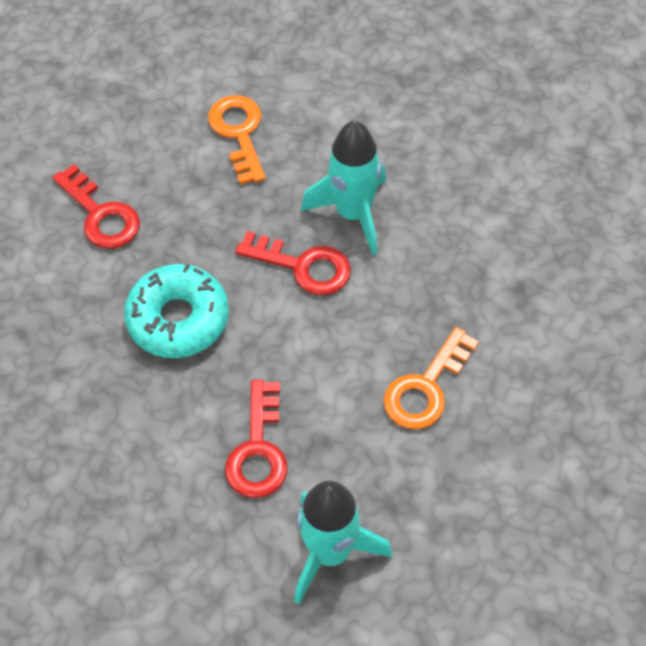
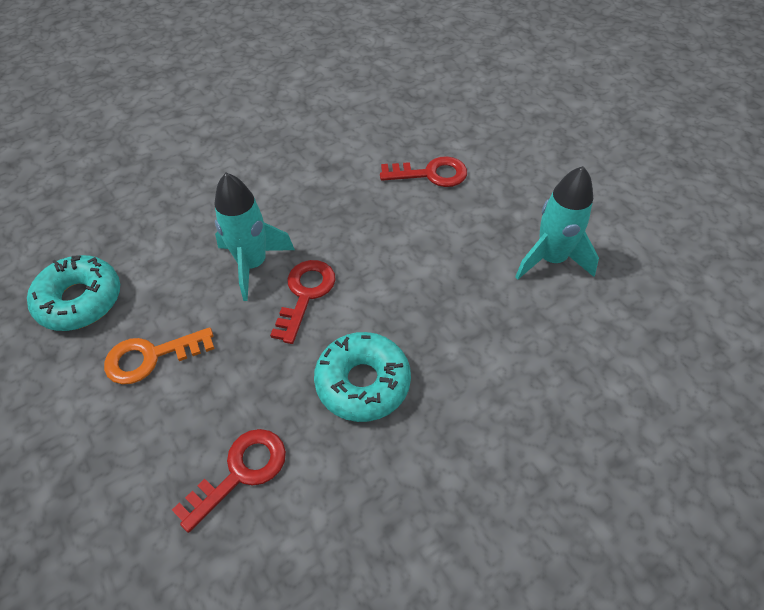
camera: 95 degrees left, 5 degrees down
red key [225,380,287,498] -> red key moved to [380,156,467,187]
orange key [383,327,479,429] -> none
none -> turquoise donut [27,255,120,331]

